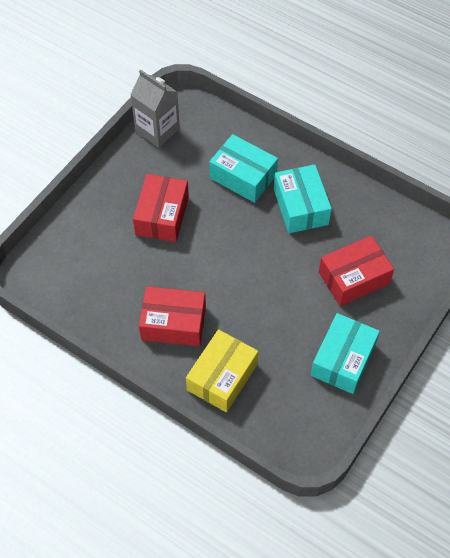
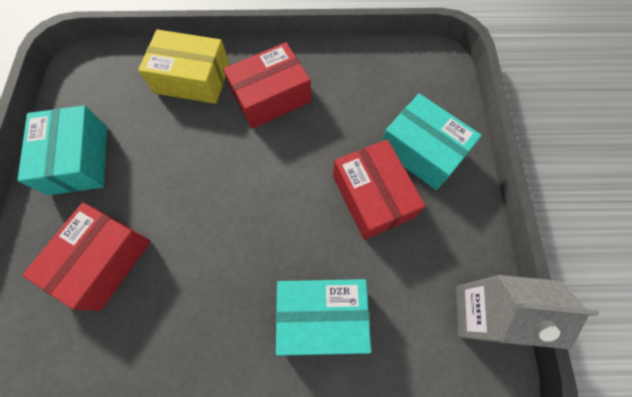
camera: 145 degrees right, 10 degrees up
yellow box [186,329,258,412] -> yellow box turned 75 degrees counterclockwise [138,29,230,104]
turquoise box [274,164,332,233] -> turquoise box moved to [381,93,482,190]

